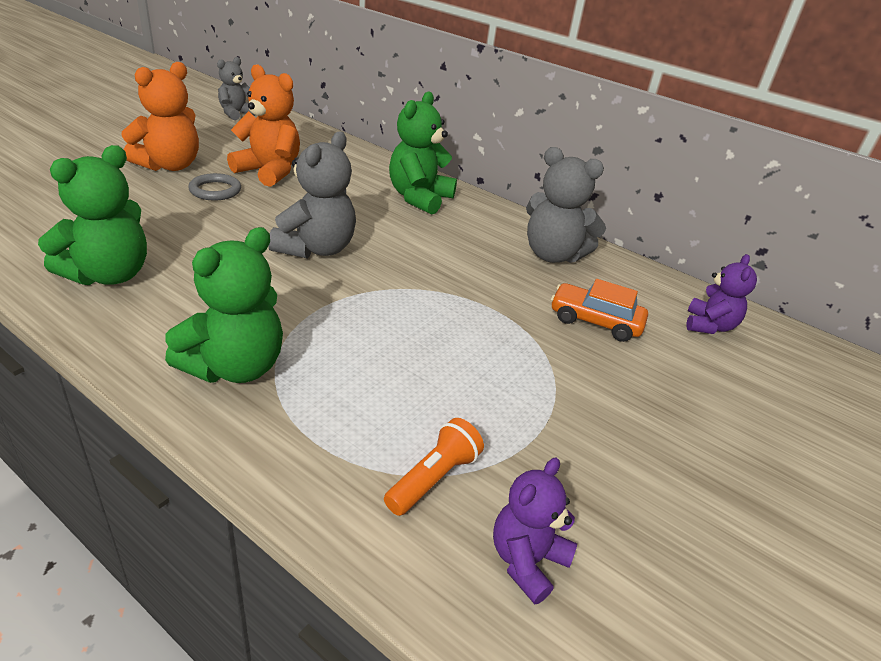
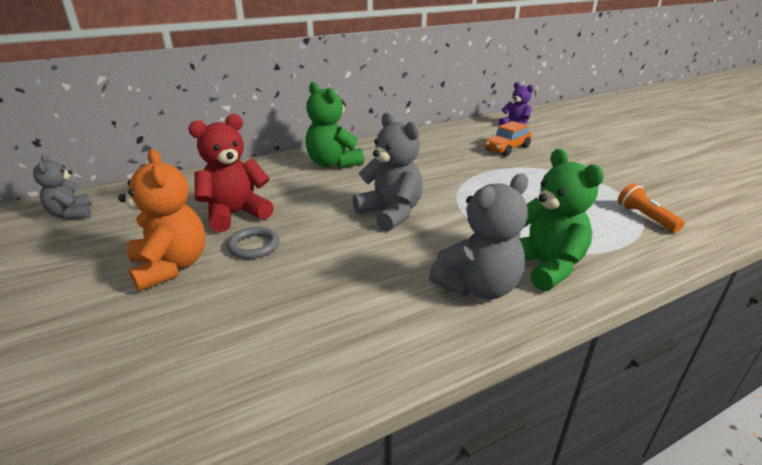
camera: 60 degrees left, 5 degrees down
green teddy bear [38,145,147,285] -> none
orange teddy bear [227,64,300,187] -> red teddy bear [188,114,274,232]
purple teddy bear [493,458,577,604] -> none
grey teddy bear [526,147,606,263] -> grey teddy bear moved to [429,174,528,299]

